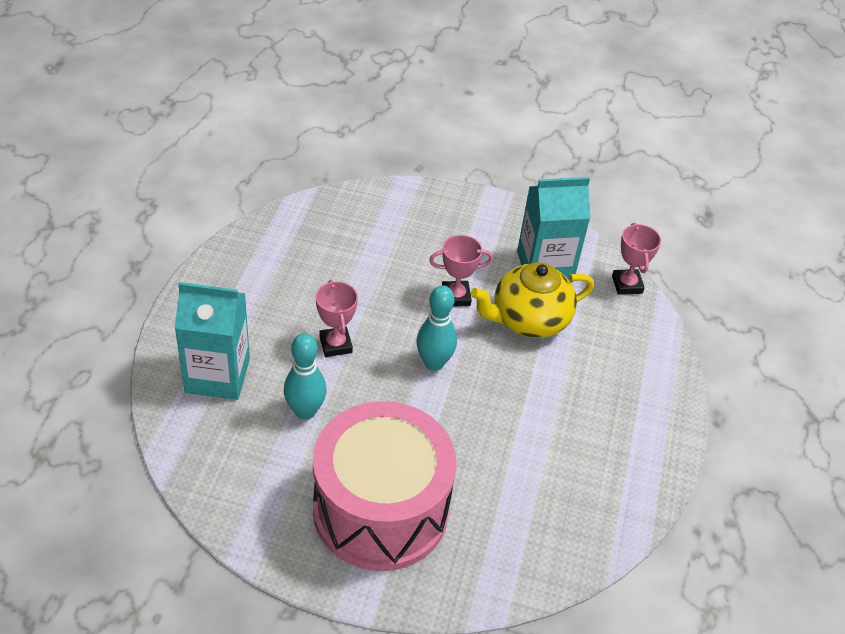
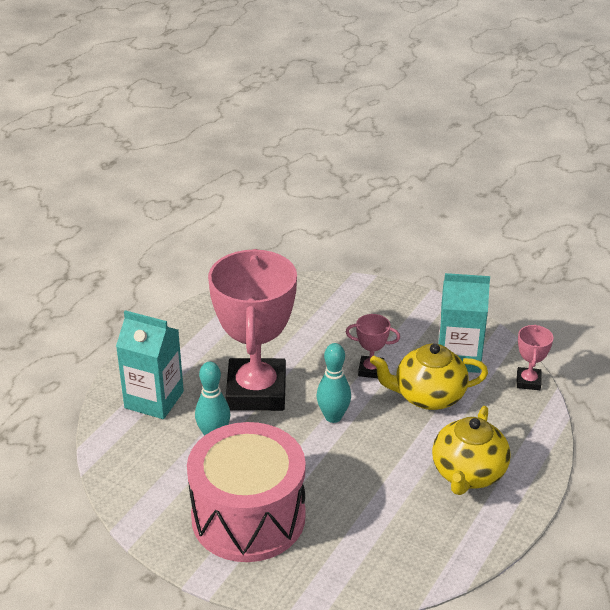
camera: 20 degrees right, 10 degrees down
pink trophy [315,280,358,357] -> pink trophy [208,249,297,411], size x2.41
none -> yellow teapot [432,406,511,495]

